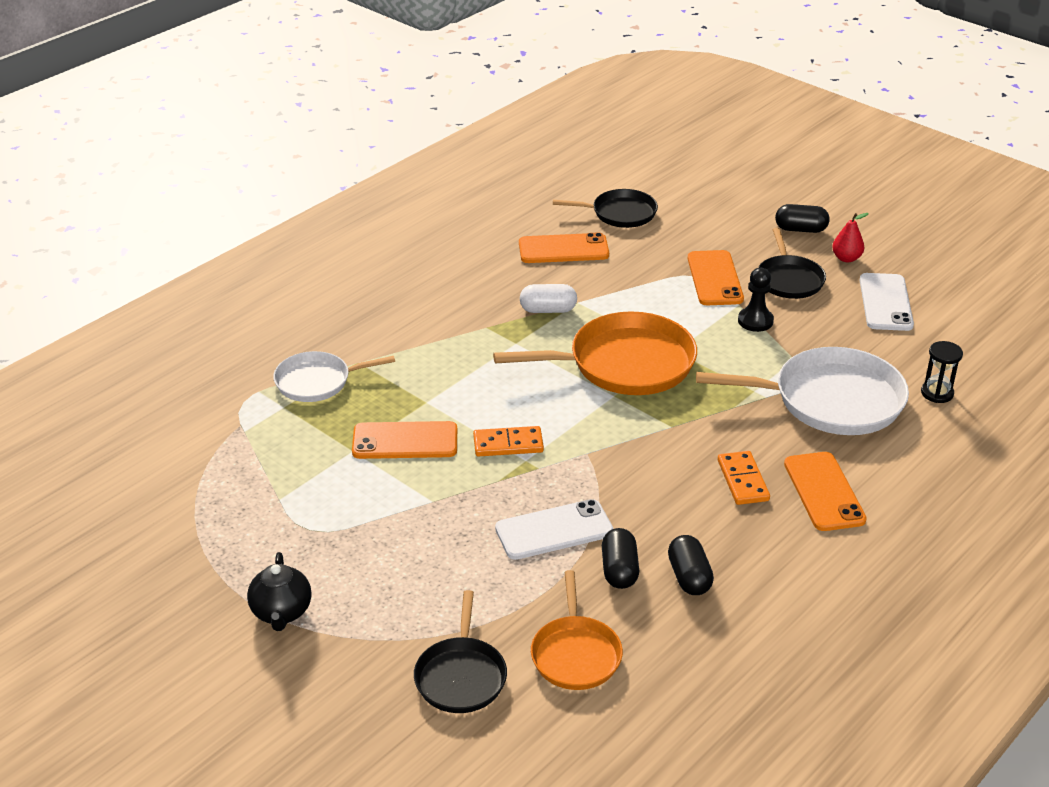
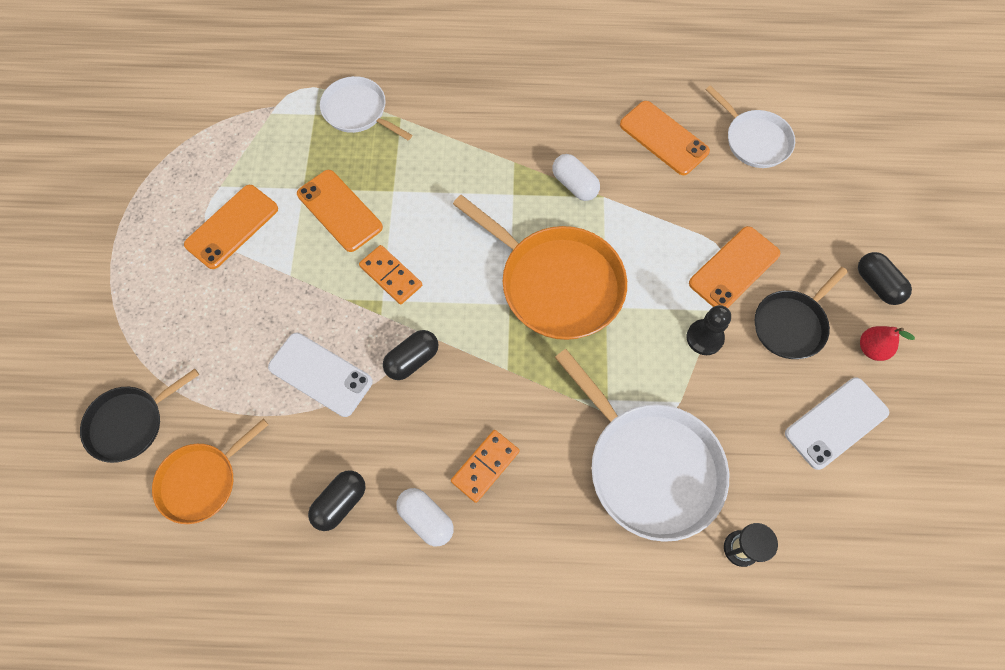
camera: 50 degrees right, 30 degrees up
black teapot [247,552,312,631] -> none
black pan [553,189,658,228] -> white pan [705,85,795,168]
black capsule [602,528,639,589] -> black capsule moved to [383,330,438,380]
orange phone [784,452,867,531] -> orange phone moved to [184,185,278,269]
none -> white capsule [396,488,454,546]

